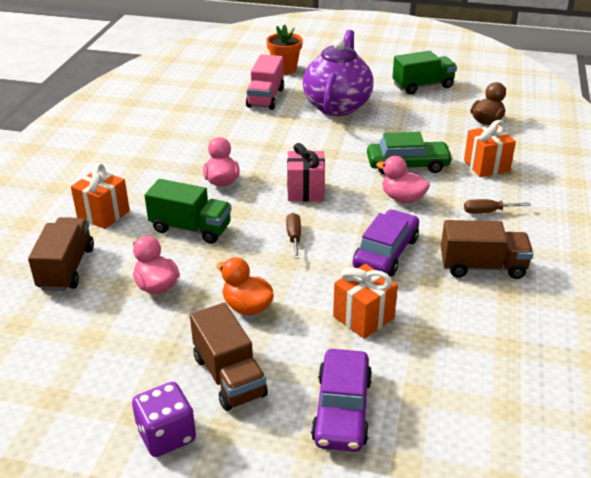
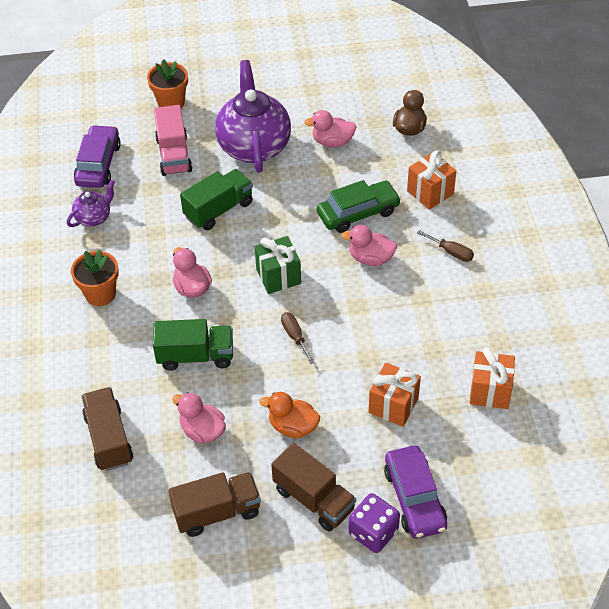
camera: 20 degrees left, 15 degrees up
orange gift [71,163,130,229] -> orange gift moved to [470,348,515,409]
purple dice [132,382,196,457] -> purple dice moved to [349,493,400,553]
pink gift [287,143,325,201] -> green gift [255,236,301,294]
purple car [353,210,419,276] -> purple car moved to [74,125,121,188]
green truck [392,51,457,94] -> green truck moved to [180,169,253,230]
brown truck [441,220,534,279] -> brown truck moved to [168,472,261,537]
brown screwdriver [464,199,531,214] -> brown screwdriver turned 120 degrees counterclockwise [417,230,474,262]
none -> purple teapot [67,180,115,227]
none -> orange flower pot [71,250,119,306]
none -> pink duck [304,110,357,147]

